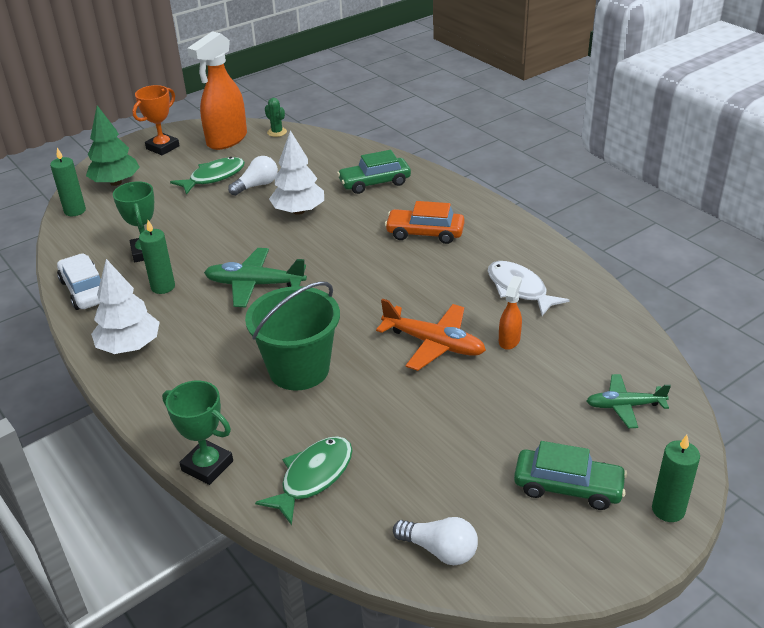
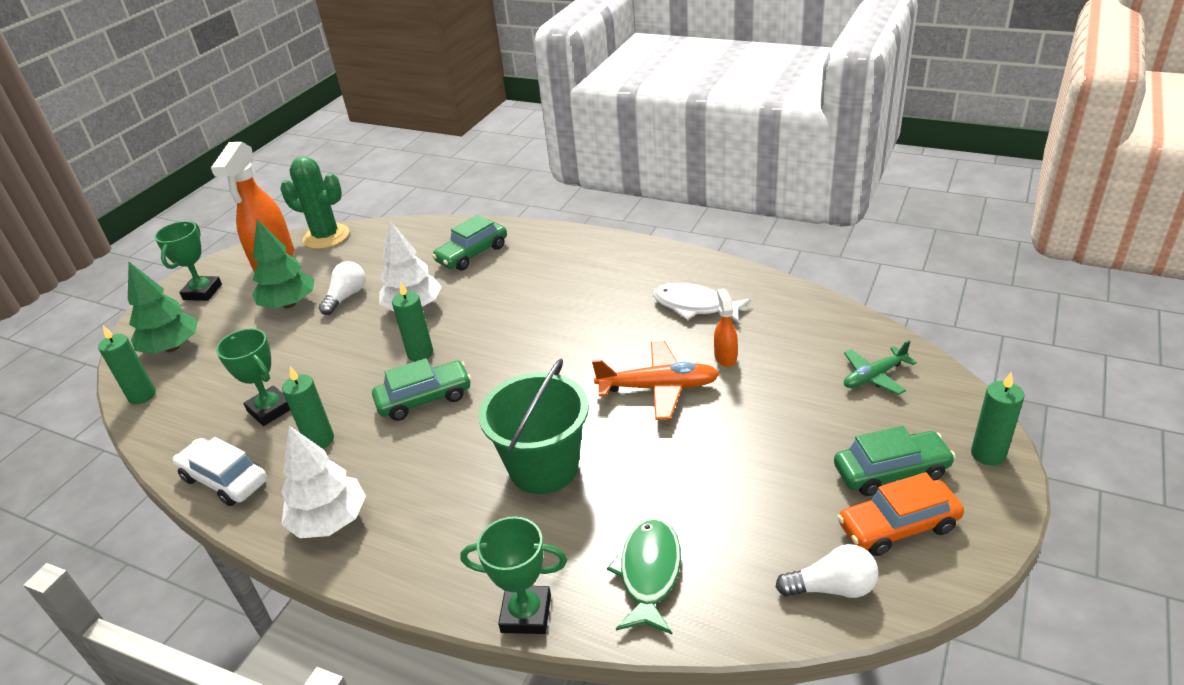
camera: 25 degrees left, 0 degrees up
orange trophy [132,85,180,155] -> green trophy [154,221,222,301]
green fish [170,157,245,195] -> green tree [252,219,314,308]
green plane [204,248,307,308] -> green car [372,358,471,421]
green cactus [265,98,287,137] -> green cactus [281,156,349,249], size x2.07
orange car [385,201,465,244] -> orange car moved to [837,472,964,556]
none -> green candle [392,282,433,362]

